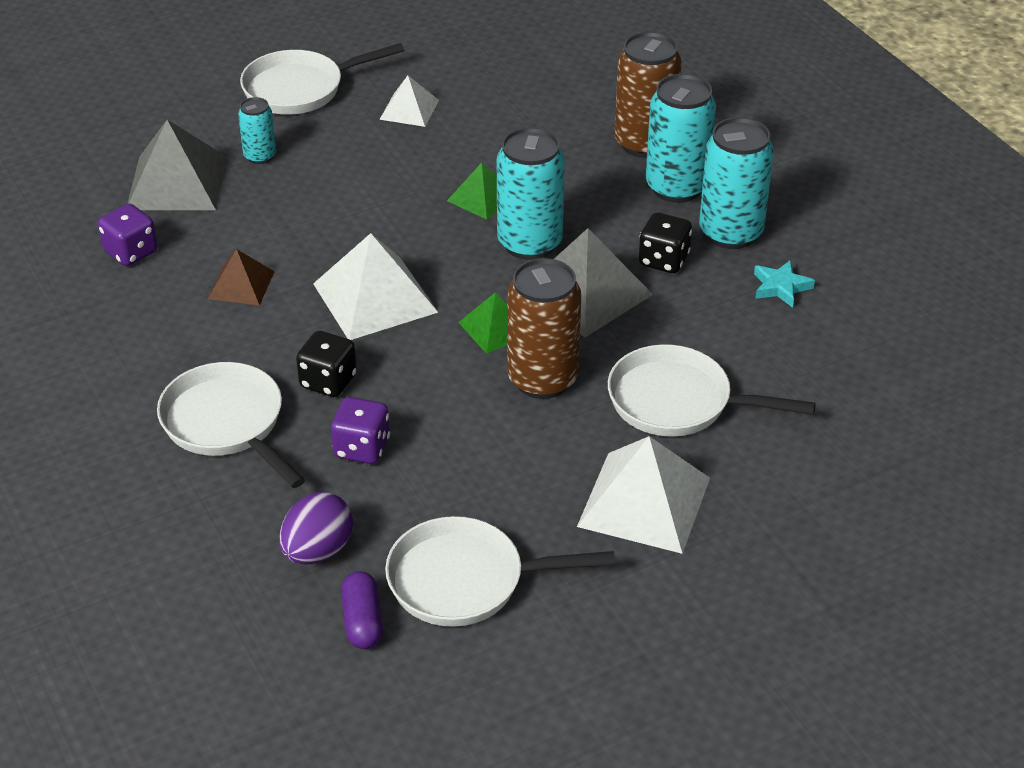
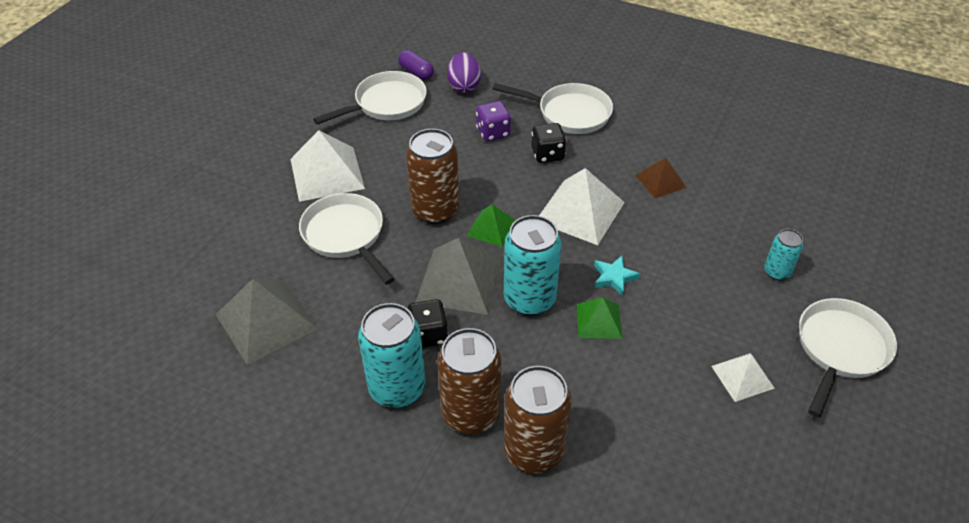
camera: 145 degrees right, 5 degrees up
purple dice [98,204,158,266] -> none
grey pyramid [127,120,227,210] -> grey pyramid moved to [216,279,318,365]
white pan [608,344,816,436] -> white pan turned 105 degrees counterclockwise [299,193,394,285]
turquoise can [646,74,716,203] -> brown can [437,328,501,434]
turquoise star [754,260,815,308] -> turquoise star moved to [594,256,640,296]

